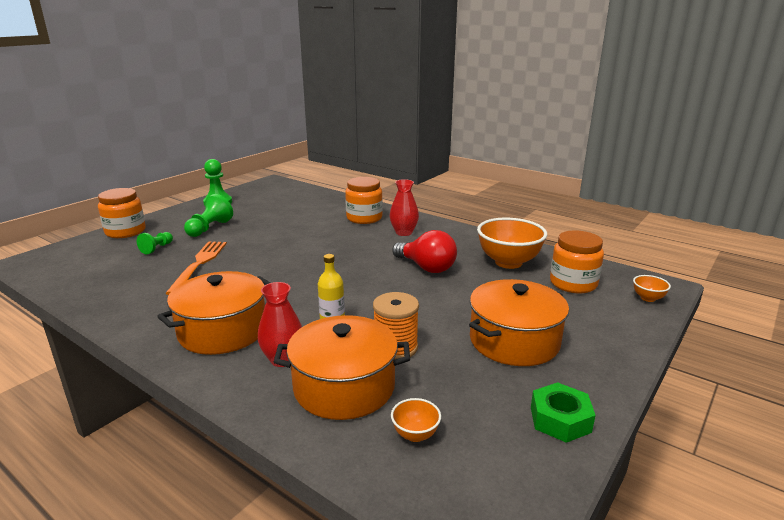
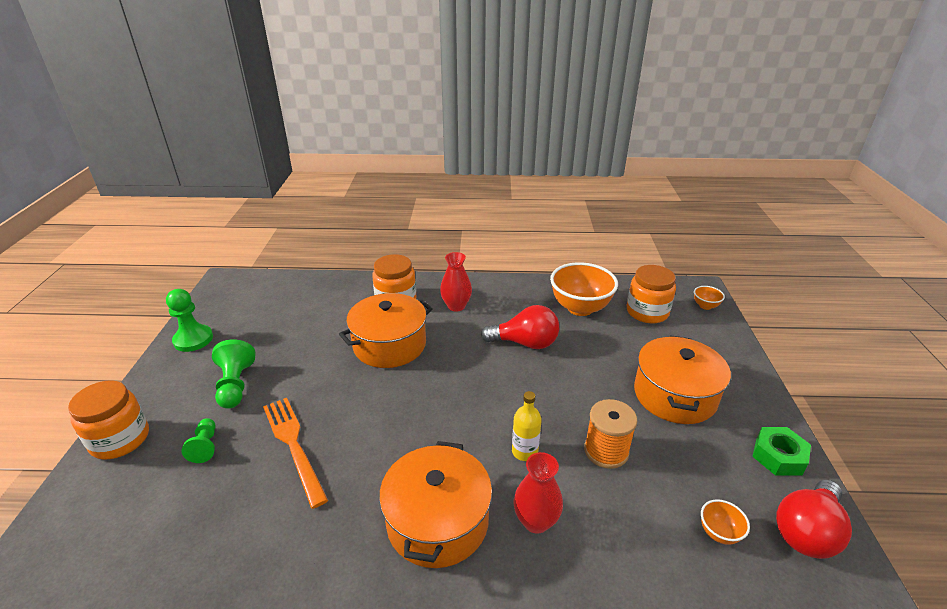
camera: 35 degrees left, 10 degrees up
orange pot [274,315,410,420] -> orange pot moved to [339,293,433,368]
none -> red light bulb [776,480,852,559]

